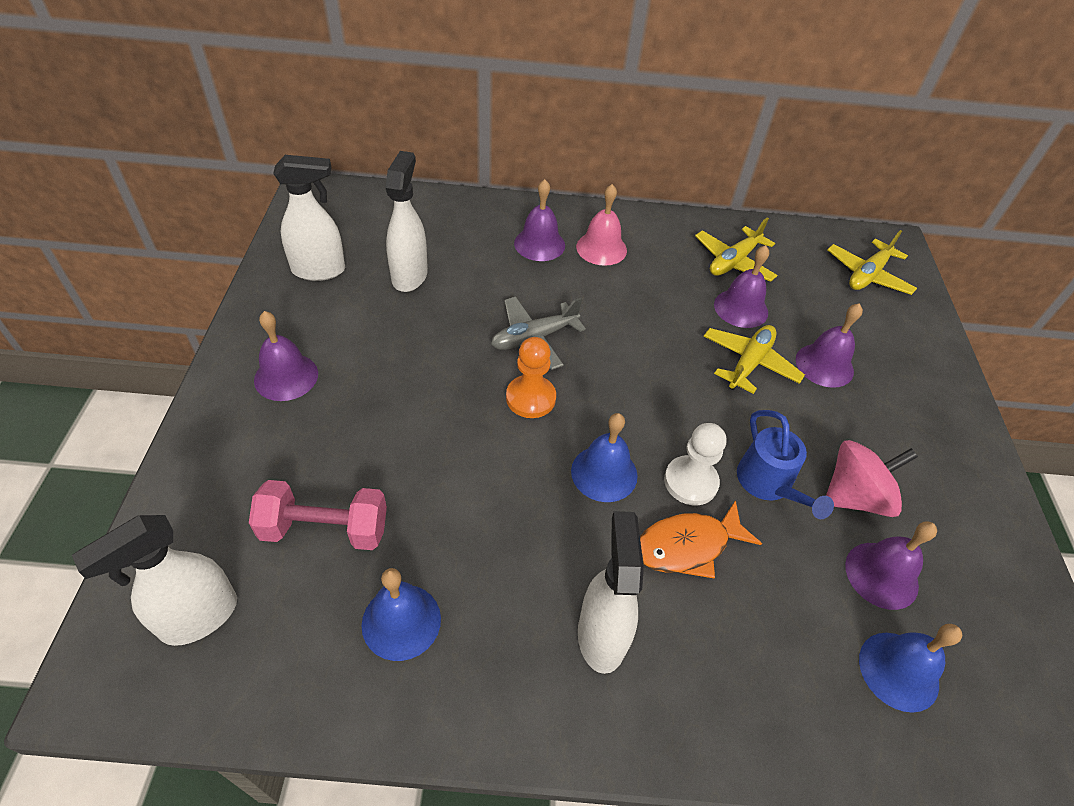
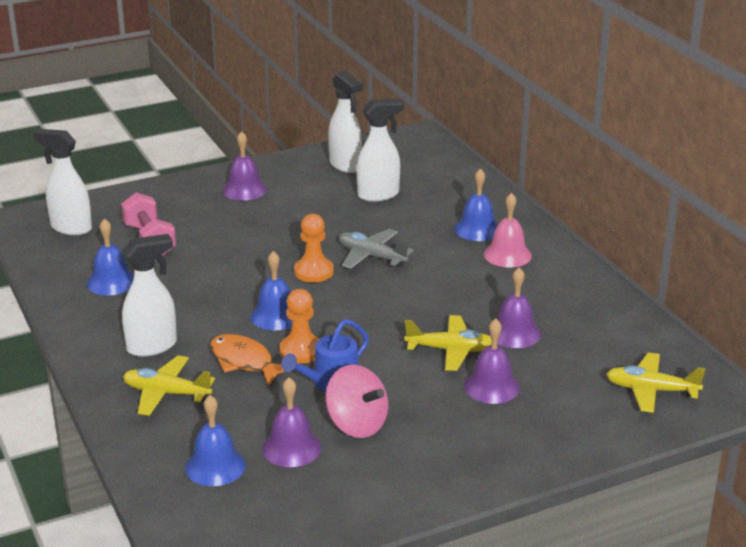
camera: 65 degrees right, 20 degrees down
purple bell [514,179,565,261] -> blue bell [454,169,498,241]
white pawn [664,423,726,505] -> orange pawn [280,289,319,364]
yellow plane [695,218,778,282] -> yellow plane moved to [123,355,215,416]

